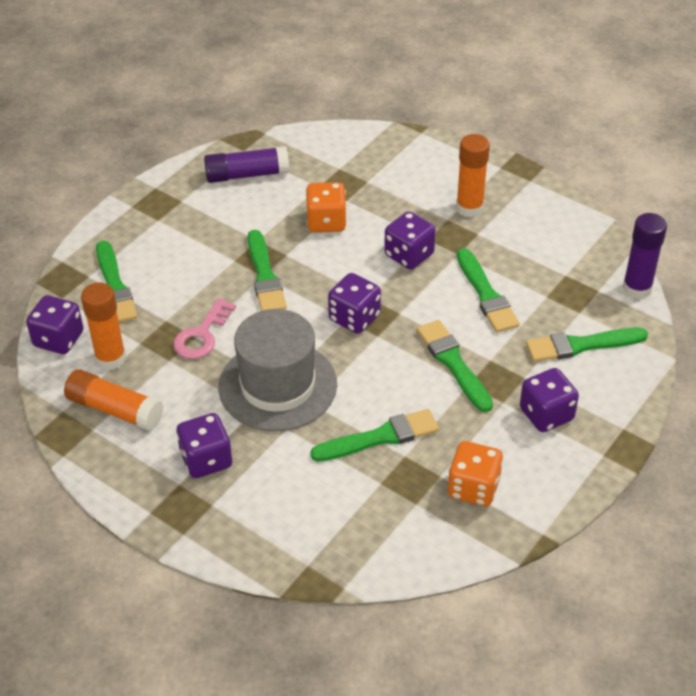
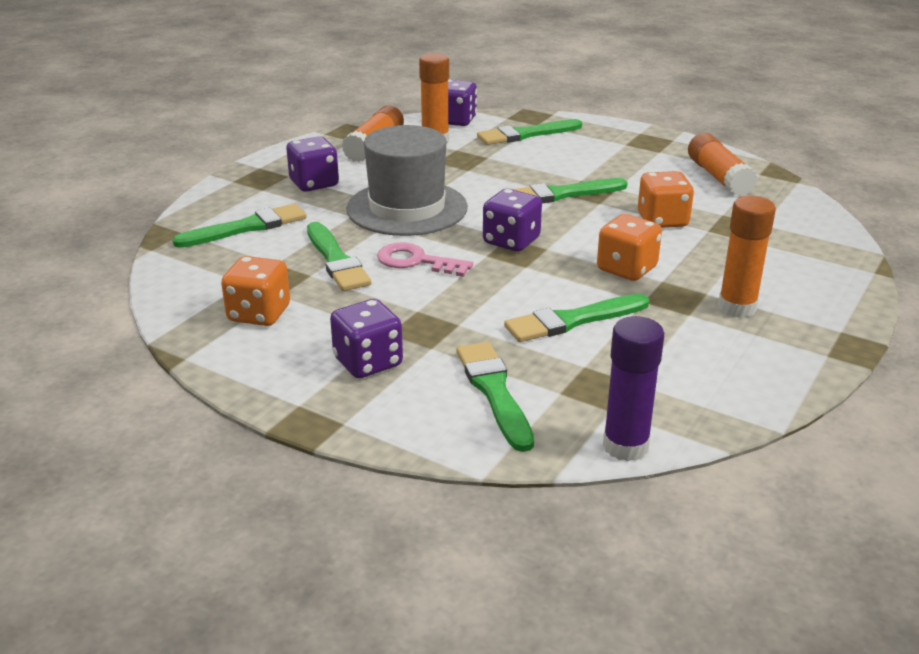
camera: 85 degrees right, 15 degrees down
pink key [173,298,236,359] -> pink key moved to [377,243,473,277]
purple glue stick [204,146,289,183] -> orange glue stick [688,133,757,196]
purple dice [384,211,436,269] -> orange dice [597,214,662,281]
green brush [417,320,493,412] -> green brush moved to [172,204,307,248]

